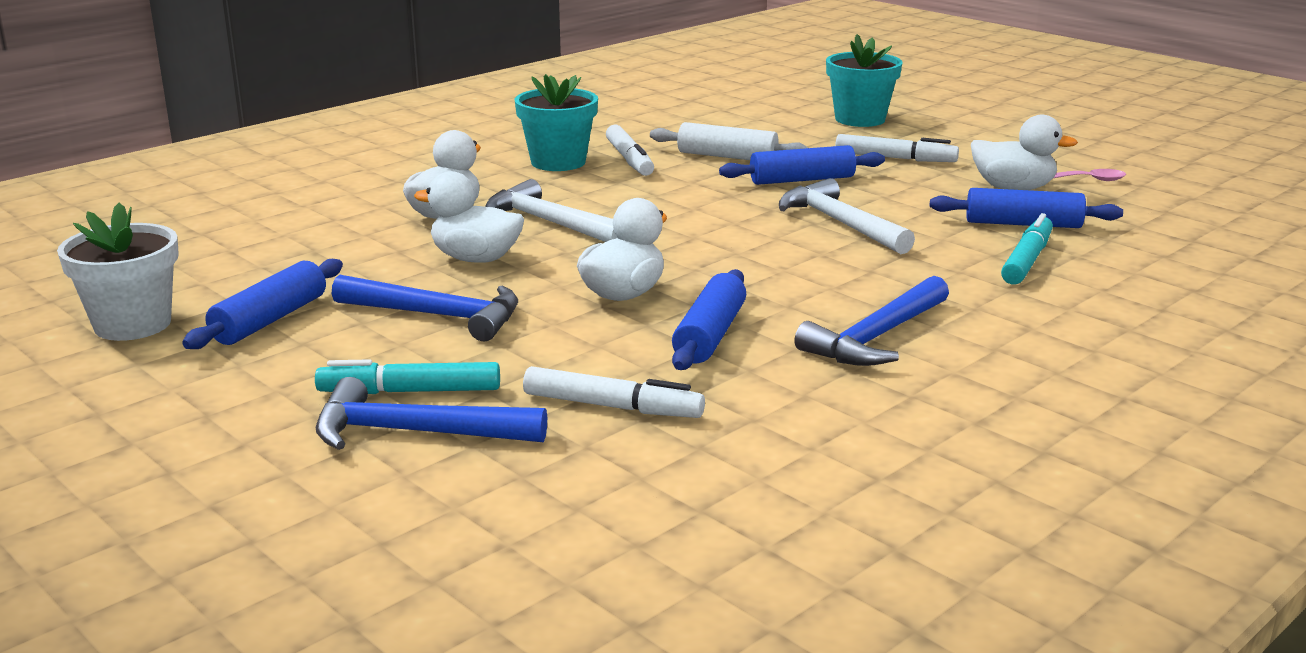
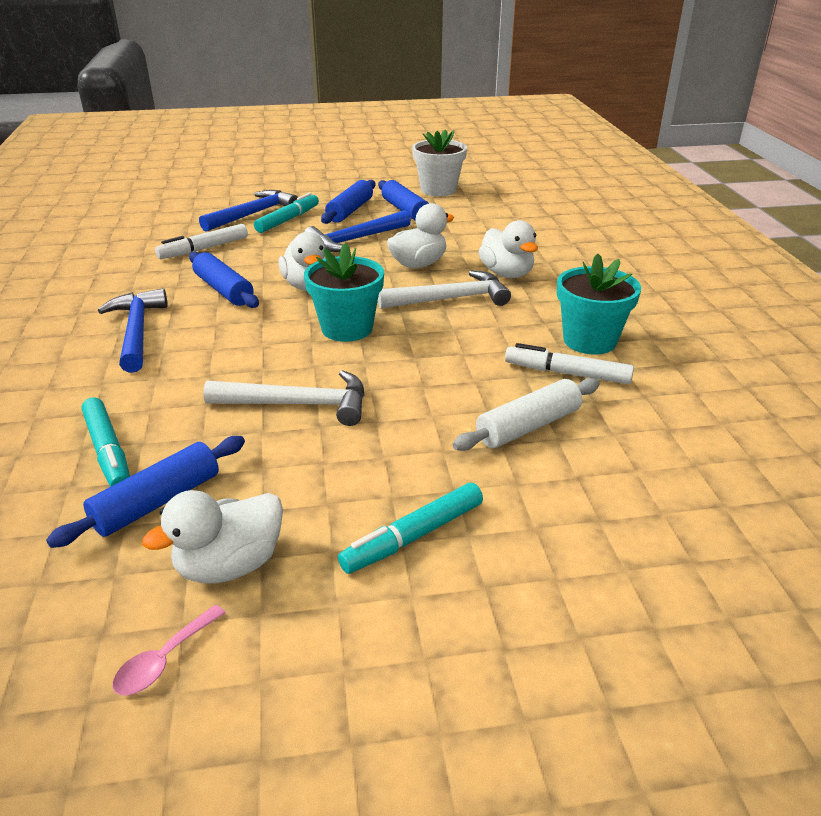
camera: 125 degrees right, 10 degrees up
blue rolling pin [719,145,885,185] -> blue rolling pin moved to [321,180,375,224]
turquoise flower pot [826,34,902,127] -> turquoise flower pot moved to [304,243,384,342]
white marker [835,134,959,162] -> turquoise marker [338,483,483,574]

